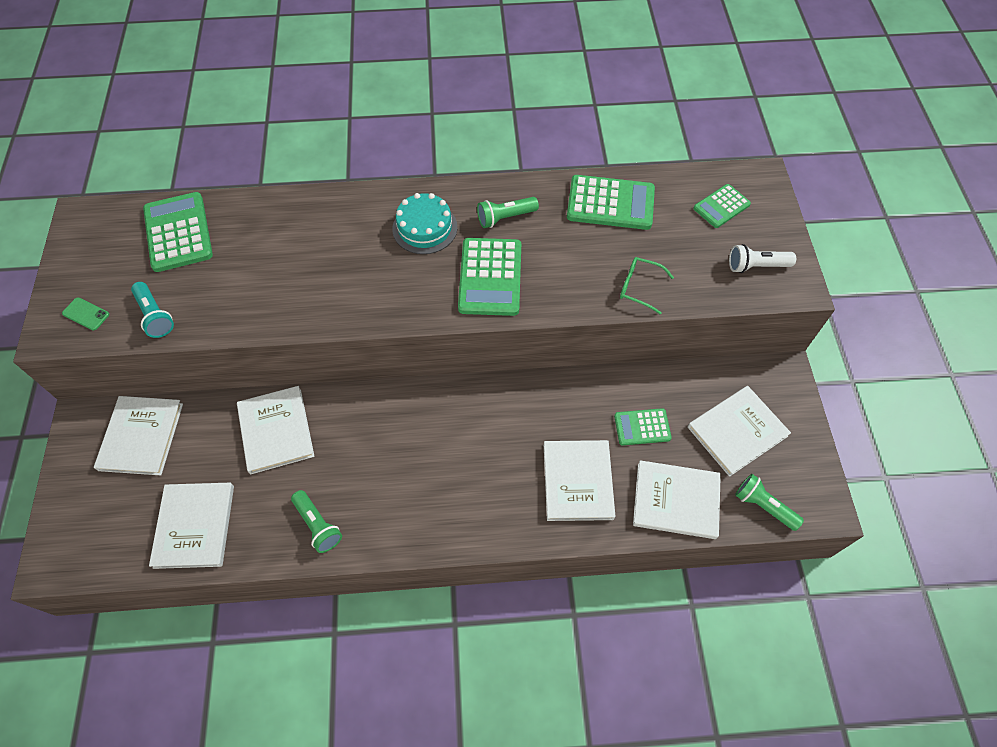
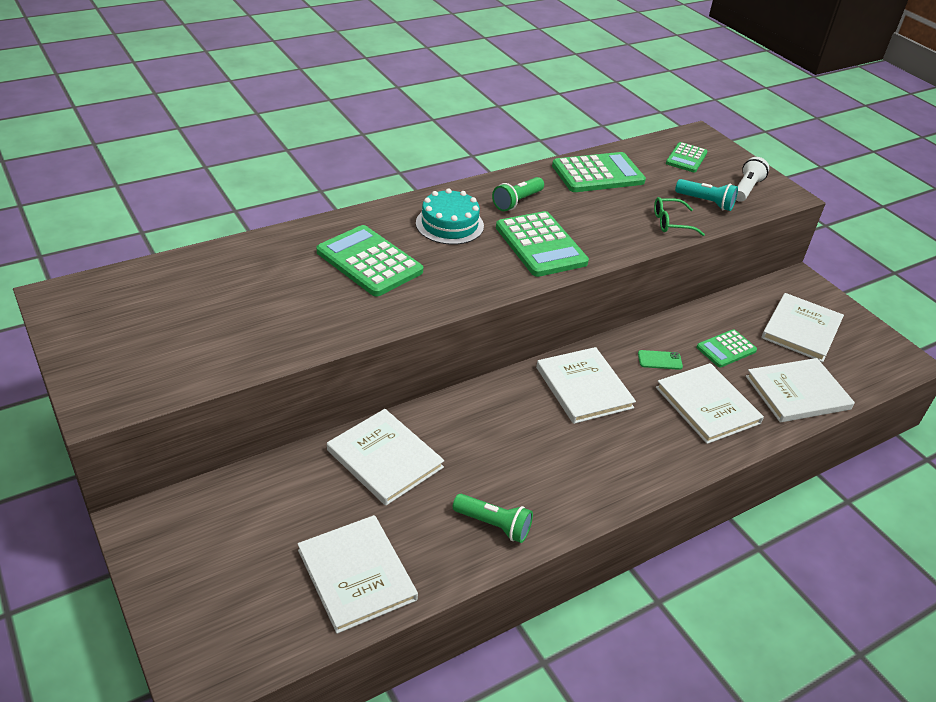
camera: 30 degrees left, 20 degrees down
green phone [62,297,109,331] -> green phone moved to [638,350,683,370]
white book [94,396,183,475] -> white book moved to [536,347,636,424]
turquoise flashlight [131,282,174,338] -> turquoise flashlight moved to [675,179,738,211]
green calculator [143,192,213,272] -> green calculator moved to [317,225,423,296]
white flashlight [729,244,796,273] -> white flashlight turned 150 degrees clockwise [736,157,769,202]
green flashlight [735,474,804,531] -> none

